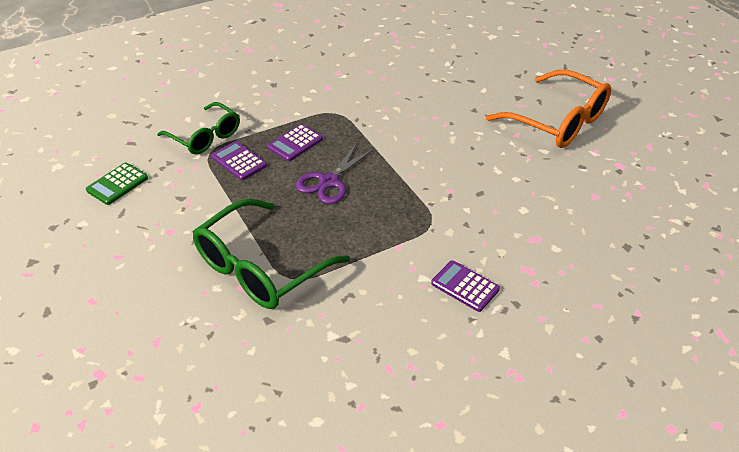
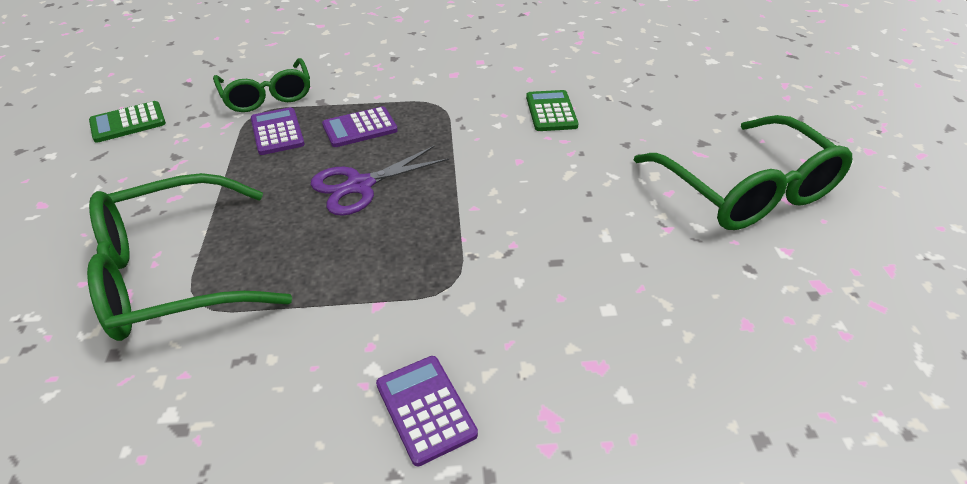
camera: 25 degrees right, 0 degrees up
orange glasses [486,70,611,148] -> green glasses [634,115,852,230]
none -> green calculator [526,90,579,131]

